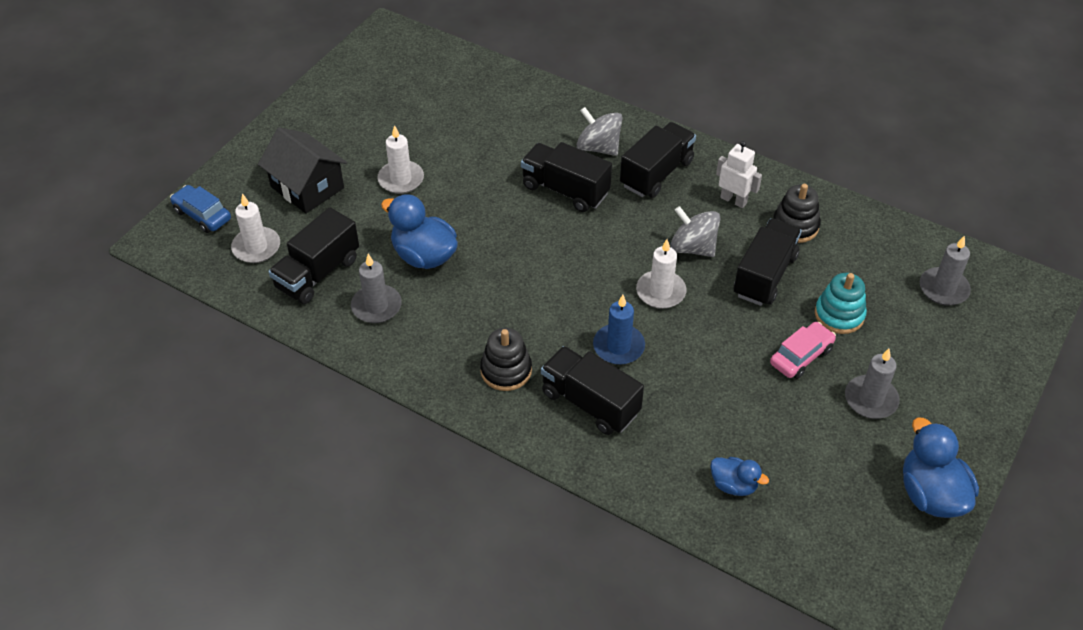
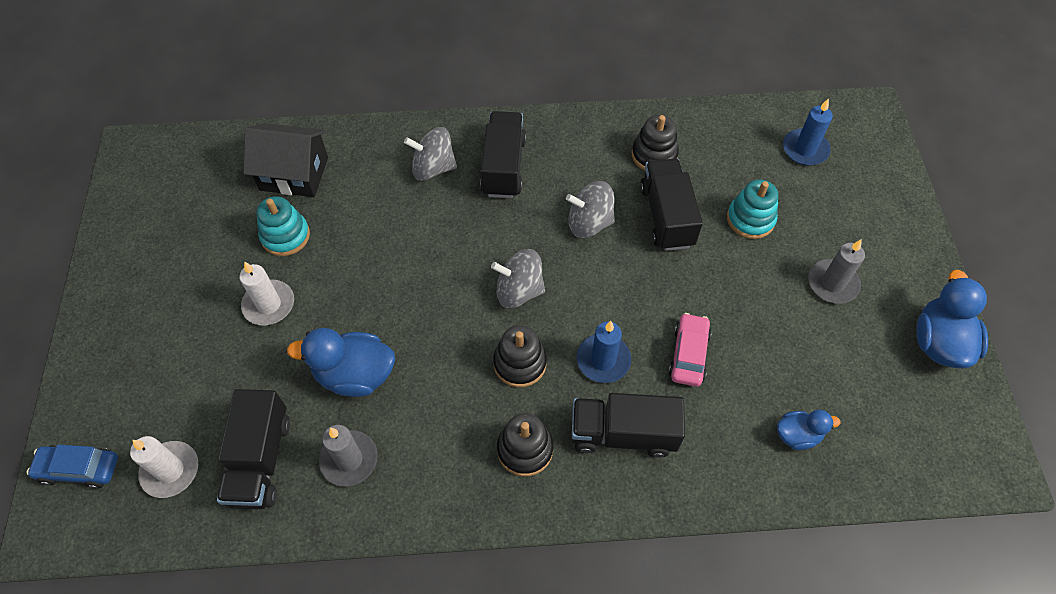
camera: 35 degrees left, 10 degrees up
black house [258,127,347,214] -> black house moved to [244,123,328,197]
black truck [521,142,612,212] -> none
white candle [636,239,687,309] -> none
white robot [716,141,762,208] -> none
pink car [770,322,836,379] -> pink car moved to [668,313,712,387]
blue duck [903,417,979,518] -> blue duck turned 60 degrees clockwise [916,270,988,368]
grey candle [920,235,971,306] -> blue candle [783,98,833,166]
none -> turquoise stacking toy [257,196,310,256]
none -> grey spinning top [491,249,545,308]
none -> black stacking toy [493,325,547,387]

